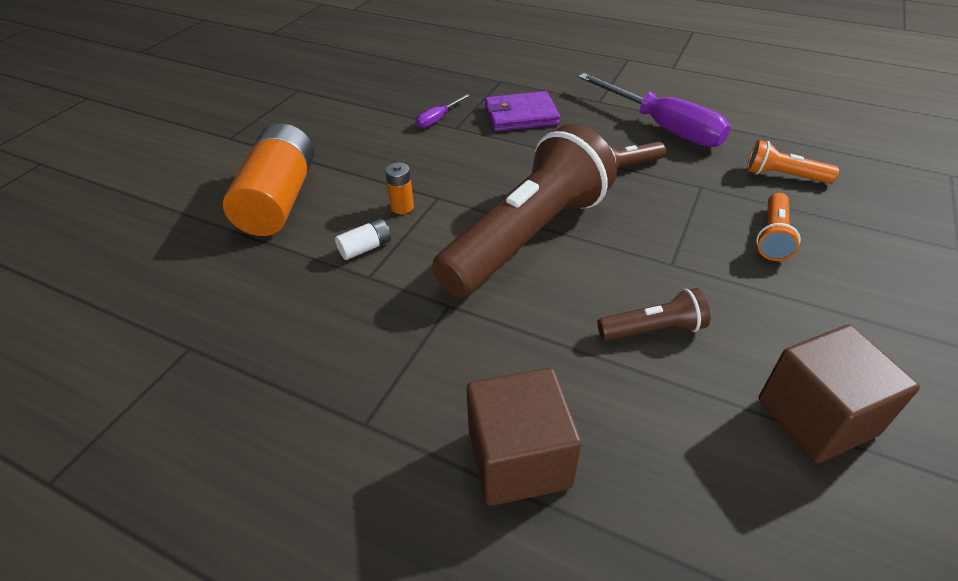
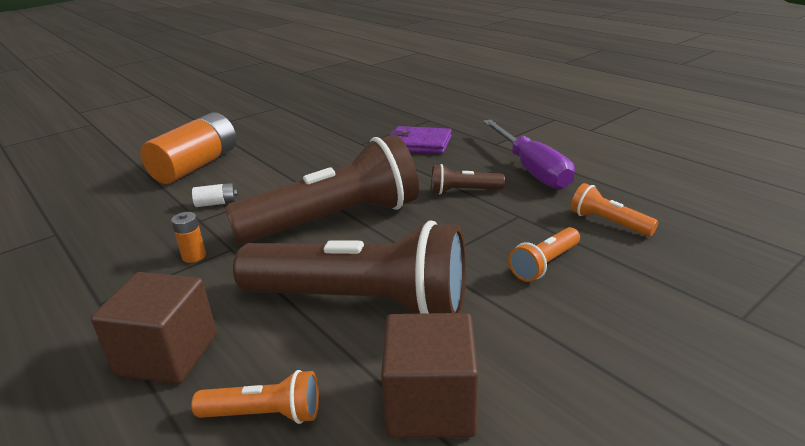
camera: 25 degrees right, 15 degrees down
orange battery [385,163,414,214] -> orange battery moved to [171,212,206,263]
purple screwdriver [416,94,470,128] -> none
brown flashlight [597,288,710,340] -> brown flashlight [233,220,466,314], size x2.35
none -> orange flashlight [191,370,319,424]

